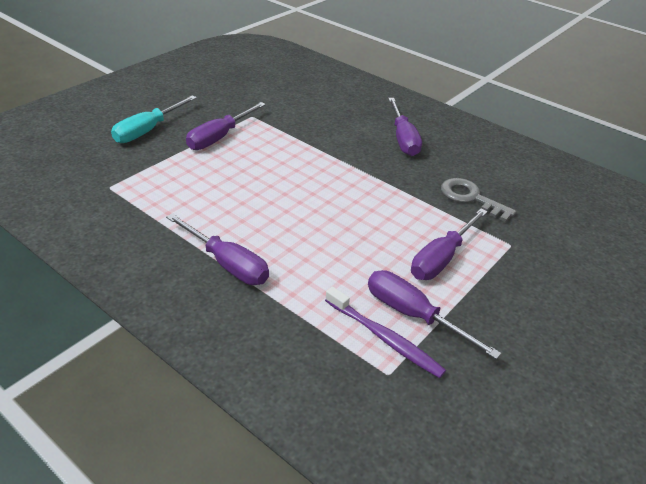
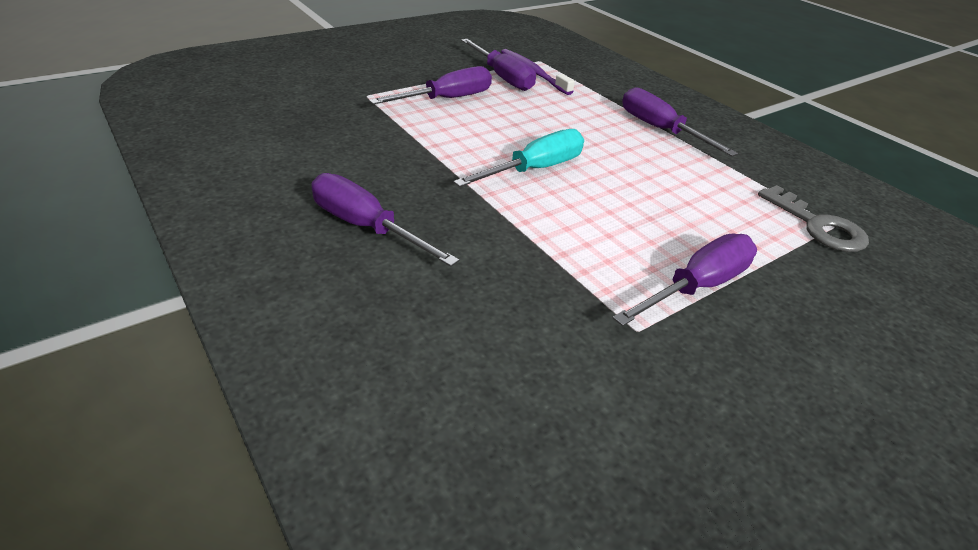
camera: 165 degrees left, 0 degrees up
turquoise screwdriver [111,95,197,143] -> turquoise screwdriver moved to [453,129,584,187]
purple screwdriver [388,98,422,156] -> purple screwdriver turned 60 degrees counterclockwise [311,173,459,267]
grey key [441,178,517,222] -> grey key moved to [758,185,869,252]

